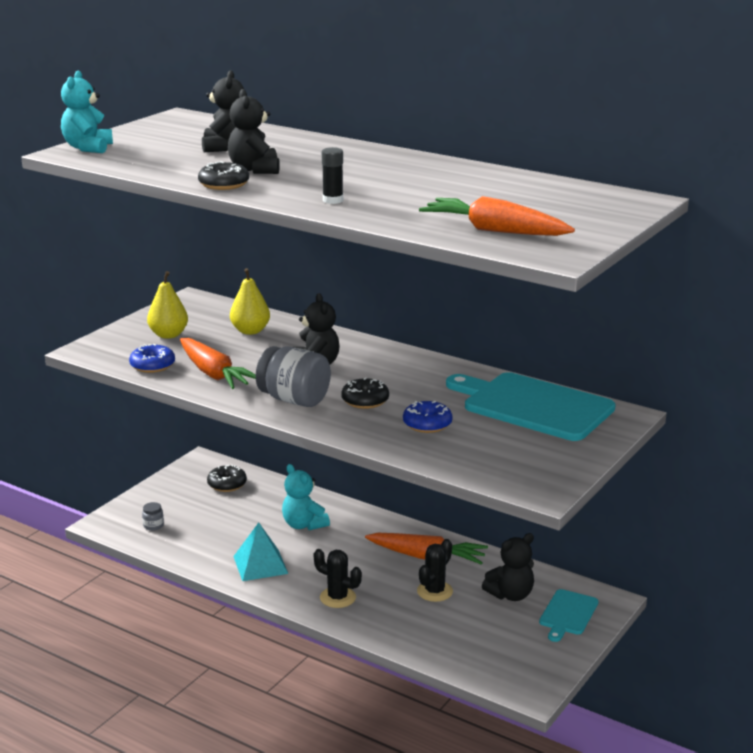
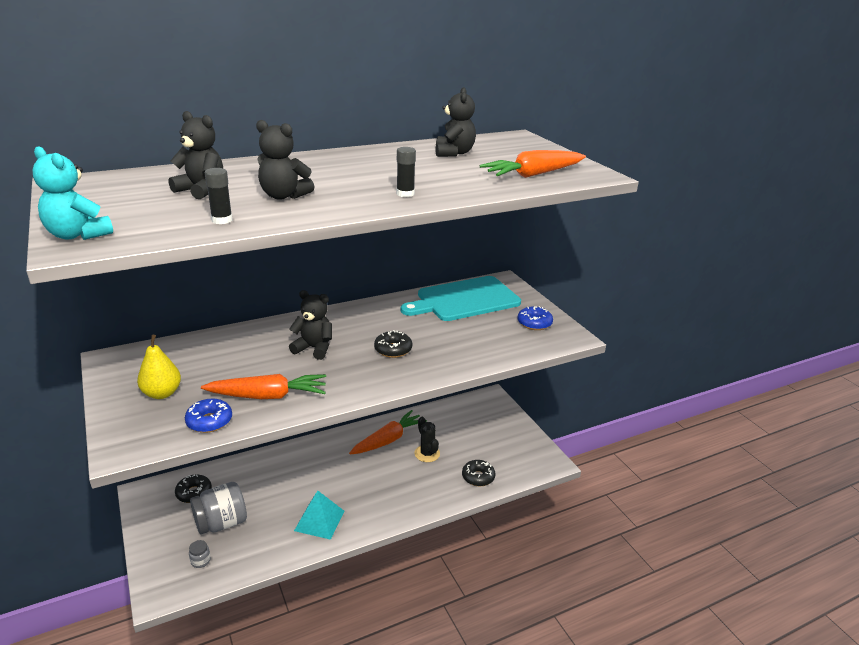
camera: 60 degrees left, 5 degrees up
black donut [198,161,249,190] -> black donut moved to [462,460,495,486]
yellow pear [230,268,270,335] -> none
grey jar [256,346,331,407] -> grey jar moved to [190,482,247,534]
turquoise teddy bear [282,464,330,530] -> none
black cactus [314,549,362,608] -> none
blue donut [403,401,453,433] -> blue donut moved to [517,306,553,330]
black teddy bear [482,533,534,601] -> black teddy bear moved to [435,87,476,157]
turquoise cutting board [539,589,598,642] -> none
none -> black glue stick [205,168,233,224]

